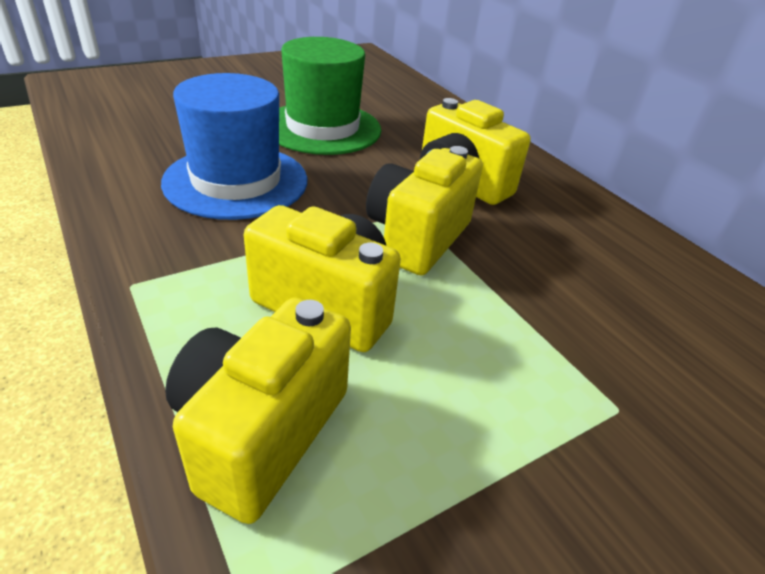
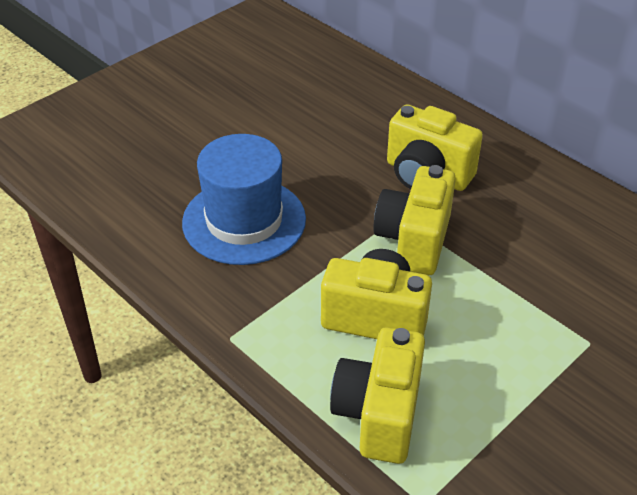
camera: 10 degrees left, 5 degrees up
green hat [279,37,381,155] -> none

